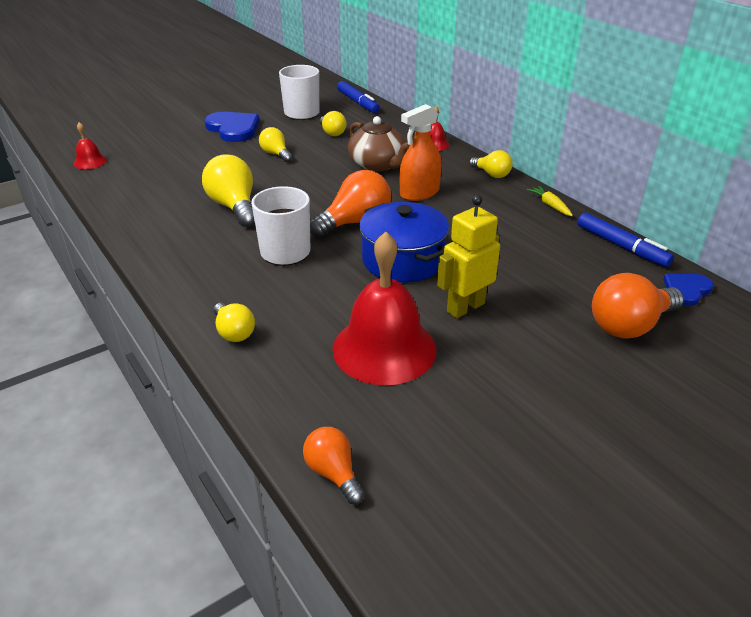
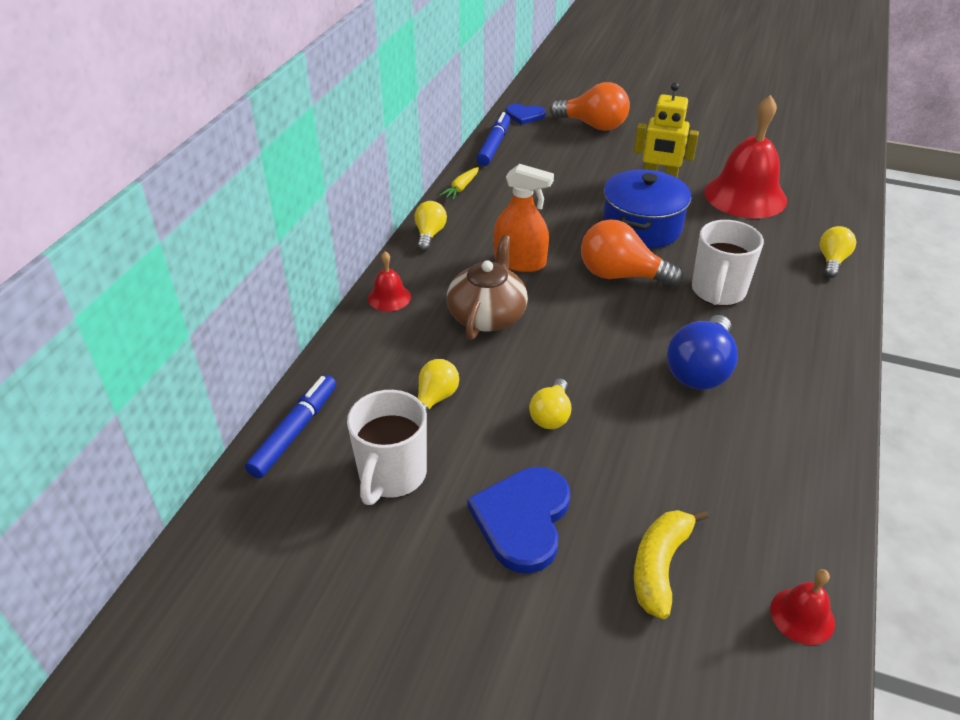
camera: 125 degrees left, 5 degrees up
yellow light bulb [202,154,255,227] -> blue light bulb [667,315,738,390]
orange light bulb [303,427,365,504] -> none
none -> yellow banana [634,509,708,619]

